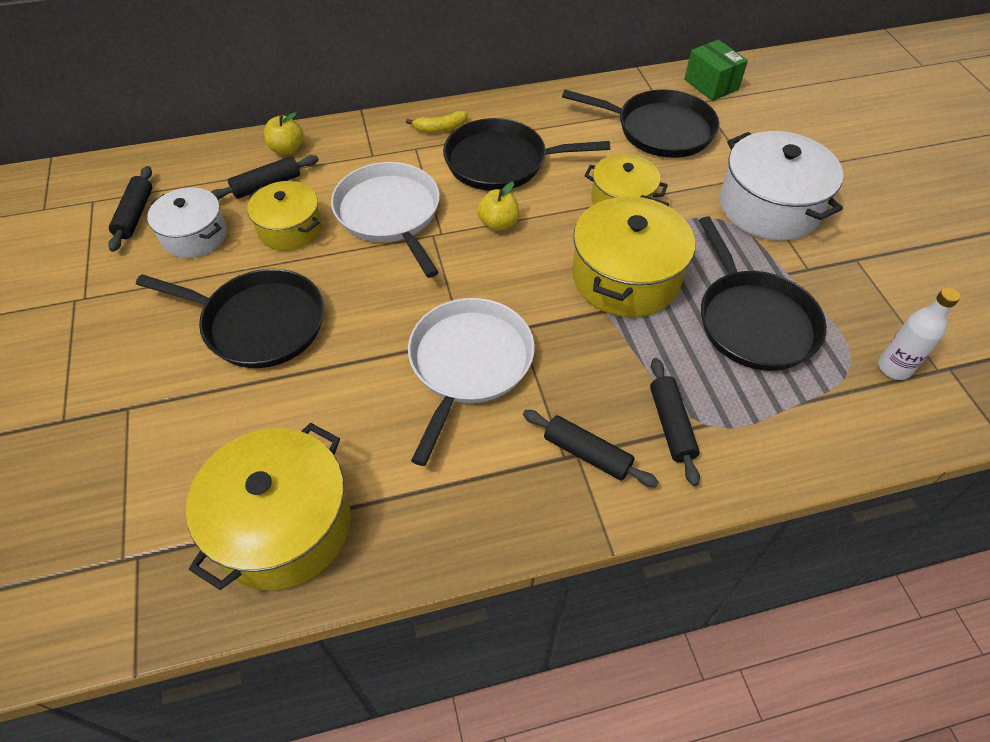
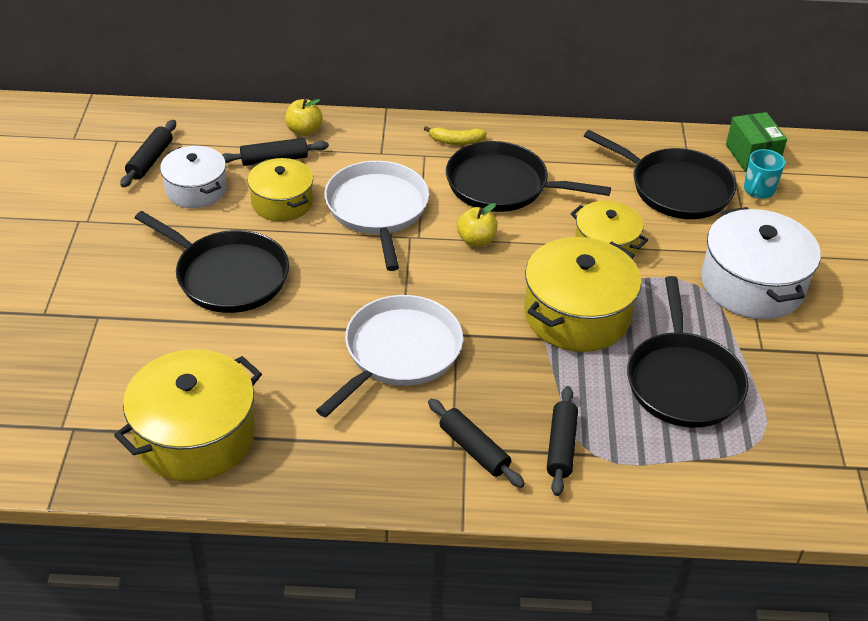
camera: 15 degrees right, 10 degrees down
white bottle [878,288,960,380] -> none
none -> turquoise mug [744,149,785,199]

